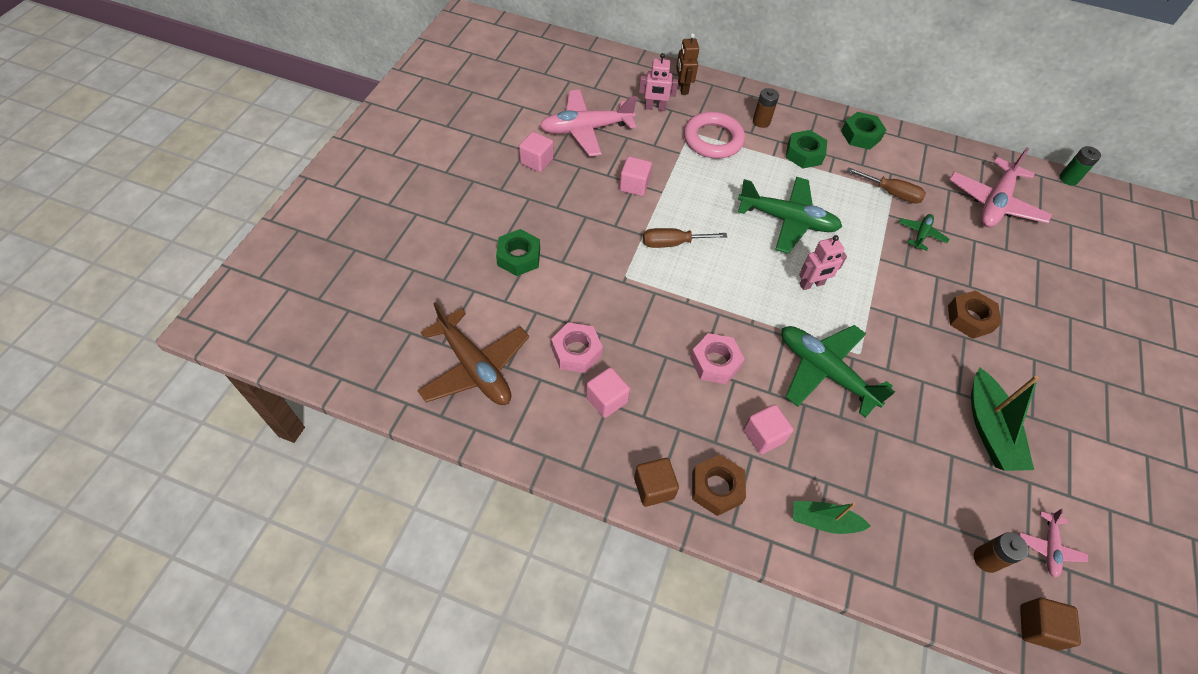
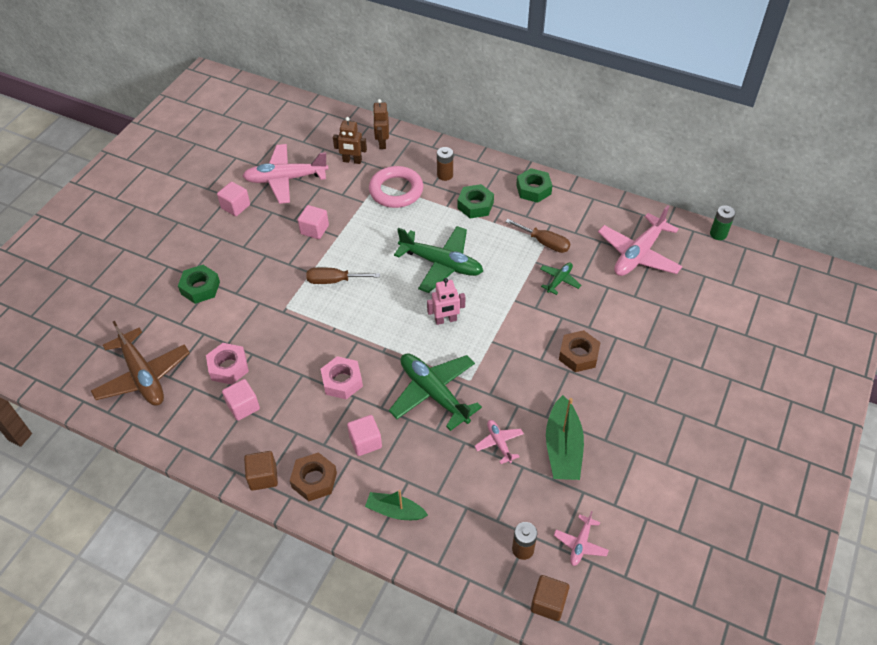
camera: 10 degrees right, 5 degrees down
pink robot [639,53,678,111] -> brown robot [333,117,367,164]
none -> pink plane [474,420,524,464]

